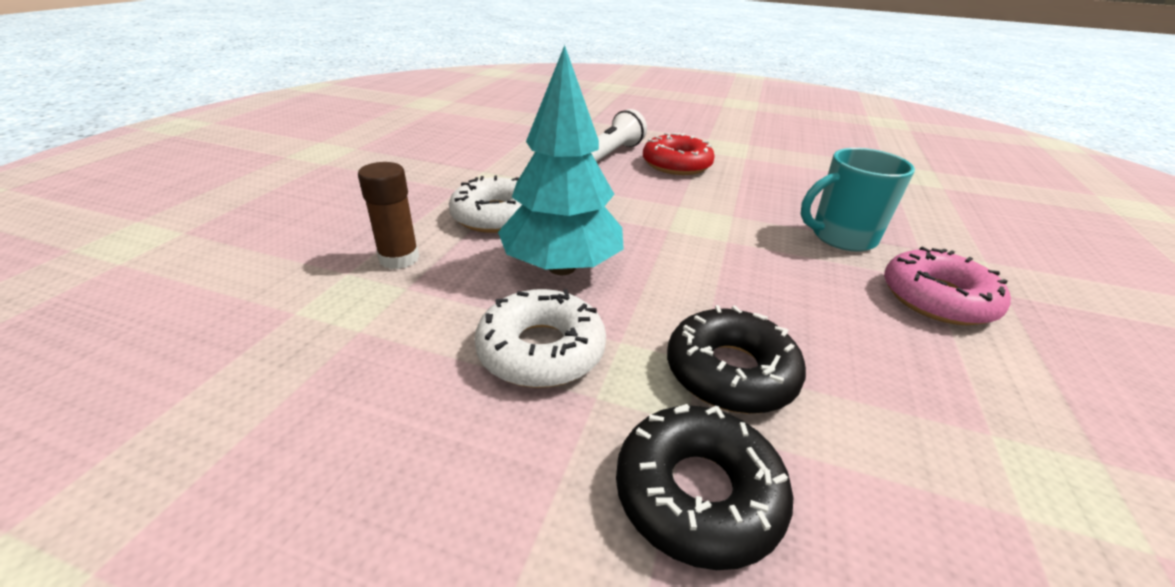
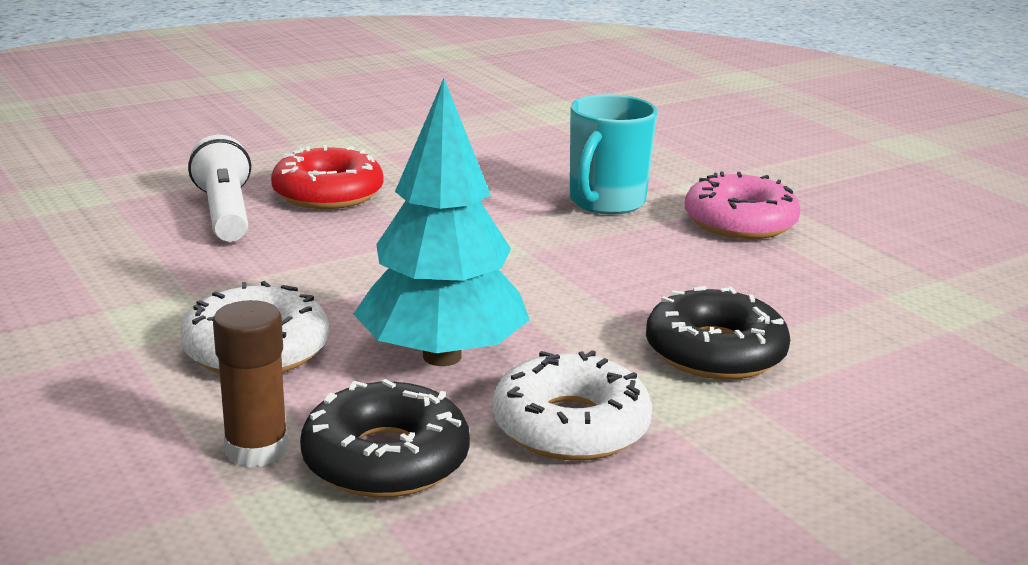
camera: 50 degrees left, 10 degrees down
black donut [616,404,793,570] -> black donut moved to [300,379,470,498]

